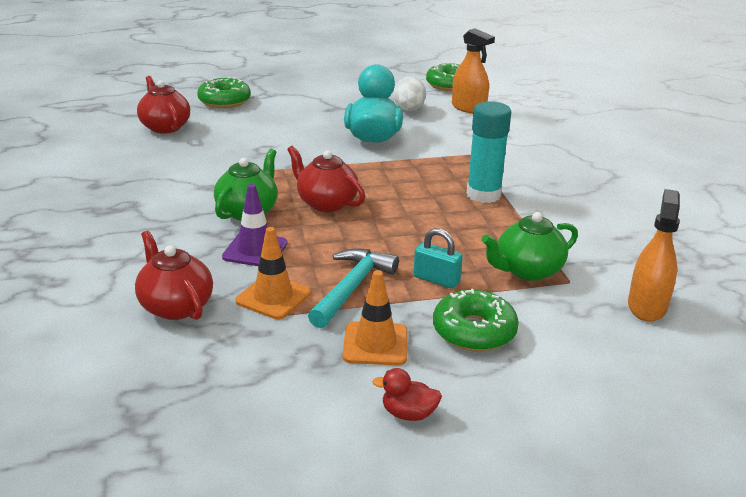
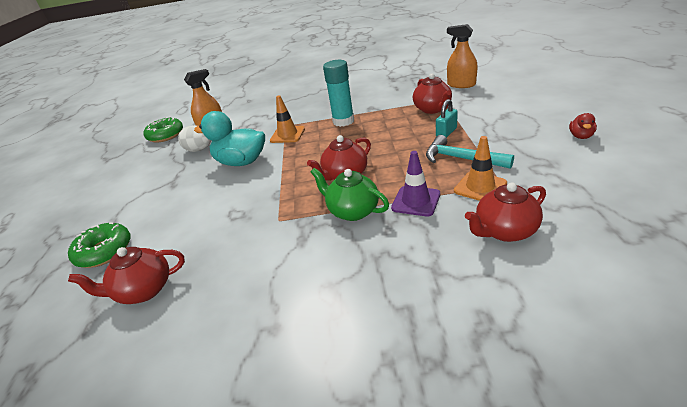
camera: 75 degrees left, 5 degrees up
orange traffic cone [343,270,408,366] -> orange traffic cone moved to [270,95,305,143]
green donut [433,289,519,352] -> none
green teapot [482,212,578,281] -> red teapot [413,73,452,114]

